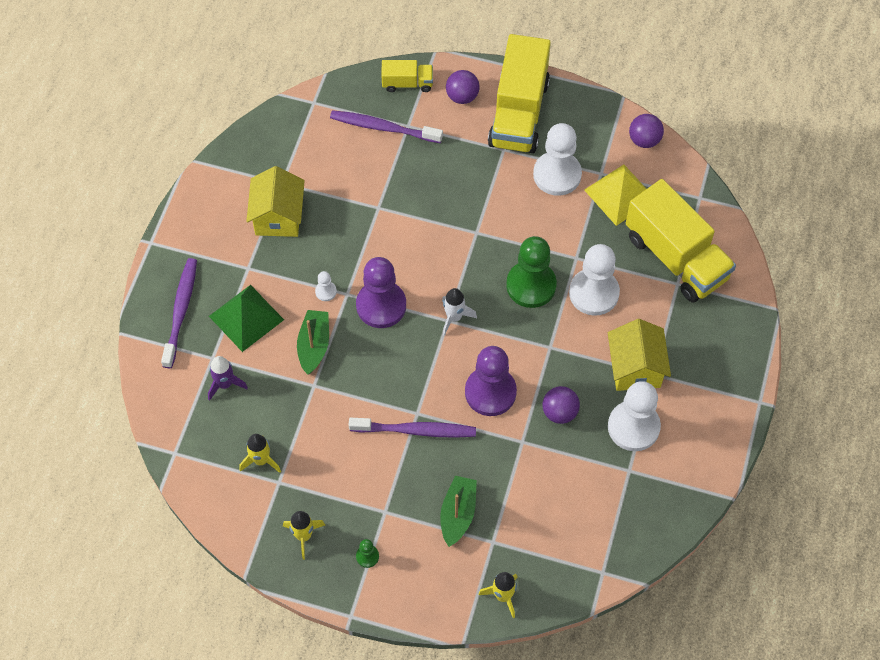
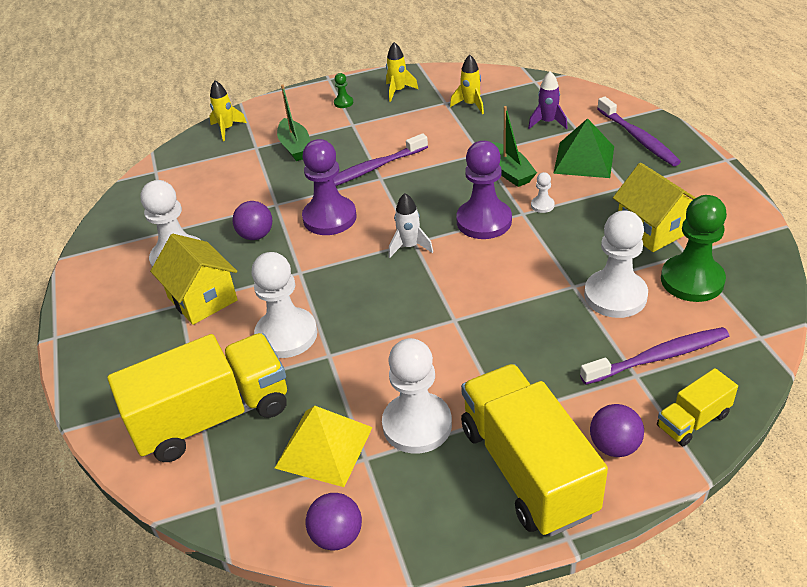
camera: 150 degrees right, 20 degrees down
green pawn [506,236,557,308] -> green pawn moved to [661,195,727,302]
yellow truck [626,179,736,302] -> yellow truck turned 135 degrees clockwise [108,333,287,462]
none -> white pawn [584,210,648,318]

